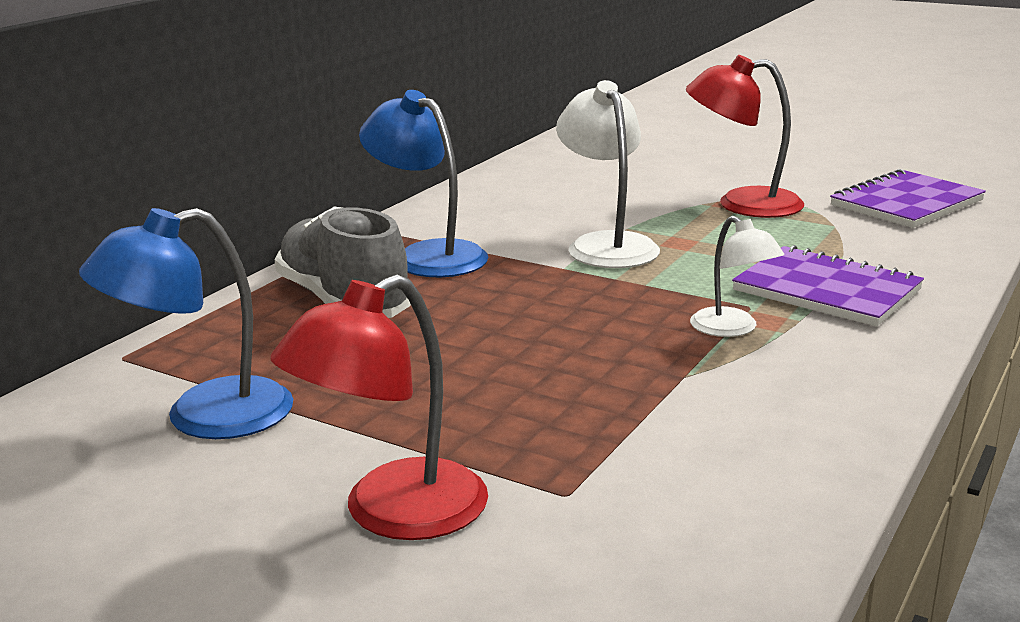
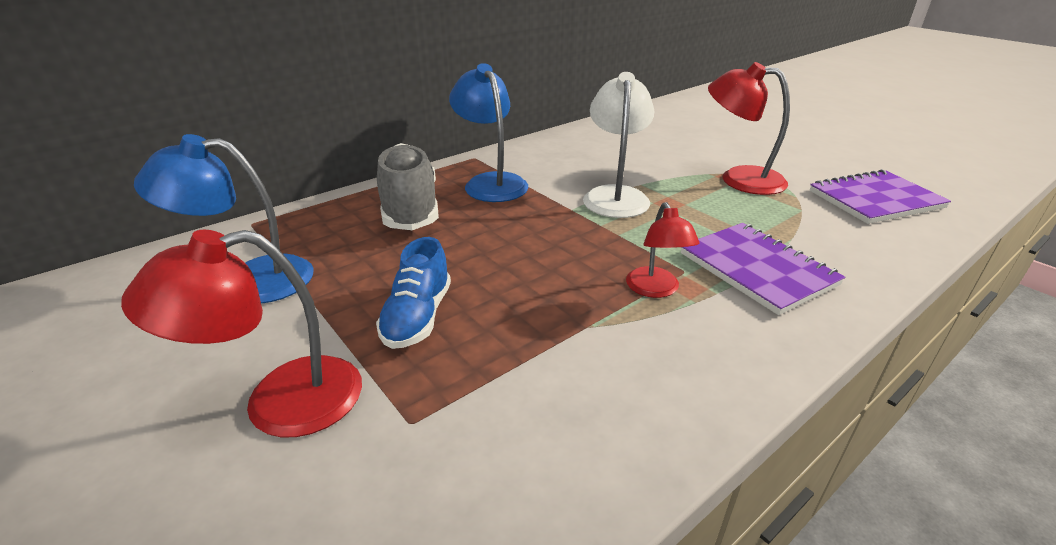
camera: 20 degrees right, 10 degrees up
white lamp [690,216,784,337] -> red lamp [626,202,700,298]
none -> blue shoe [376,237,451,349]

